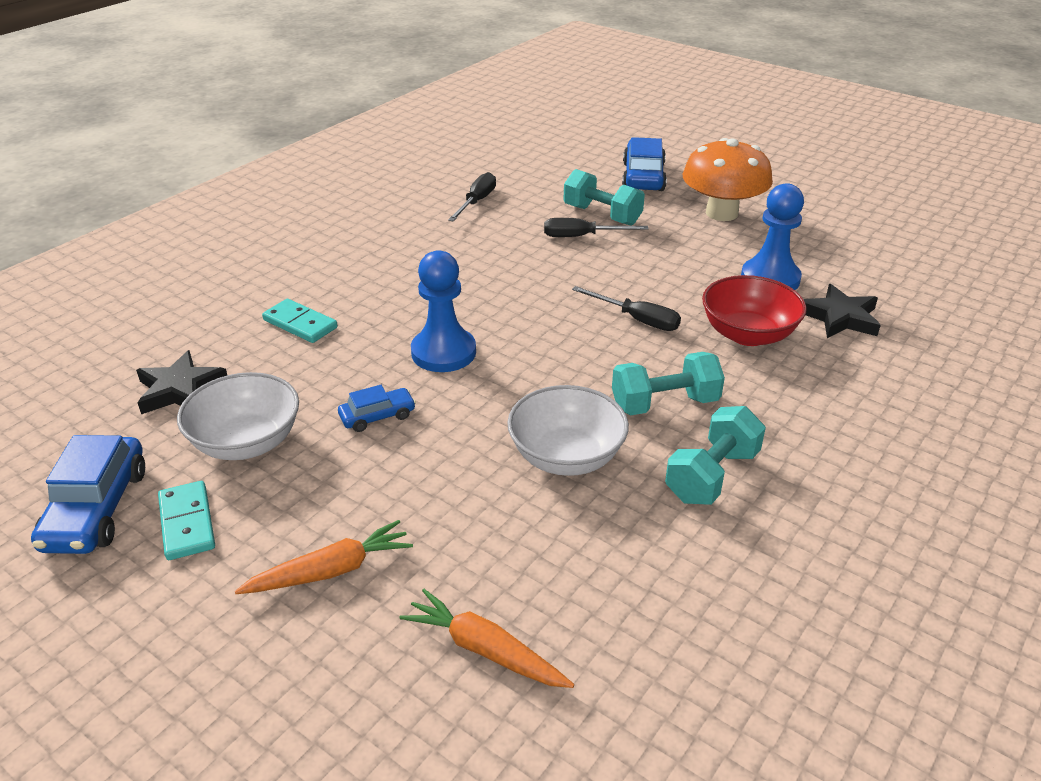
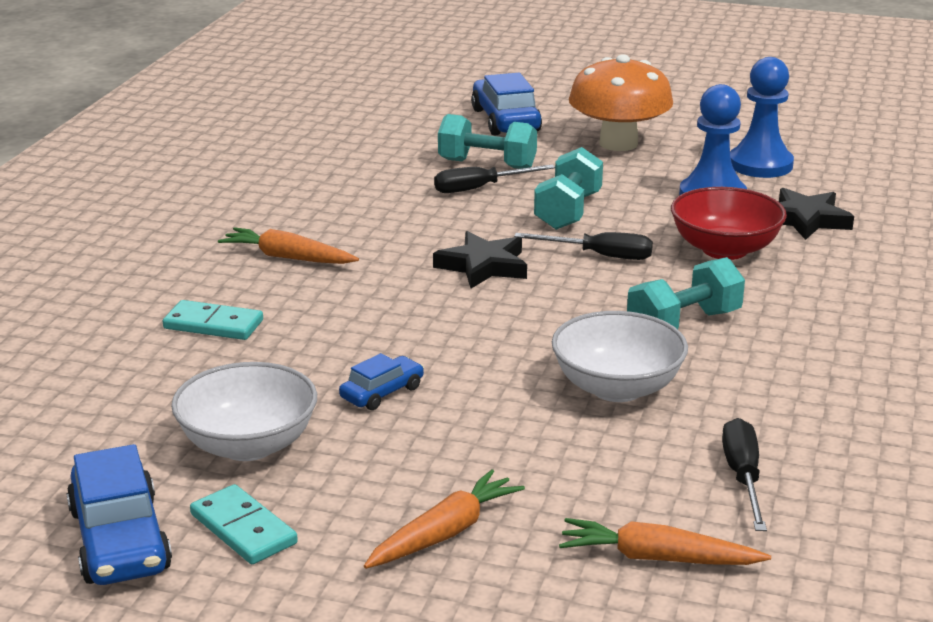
camera: 20 degrees left, 10 degrees down
black star [136,350,227,414] -> black star moved to [433,231,527,288]
blue pawn [411,250,476,372] -> blue pawn moved to [730,57,794,178]
black screwdriver [448,172,496,221] -> black screwdriver moved to [722,418,767,531]
turquoise dumbbell [665,406,766,505] -> turquoise dumbbell moved to [534,147,603,230]
none -> orange carrot [218,227,359,264]

